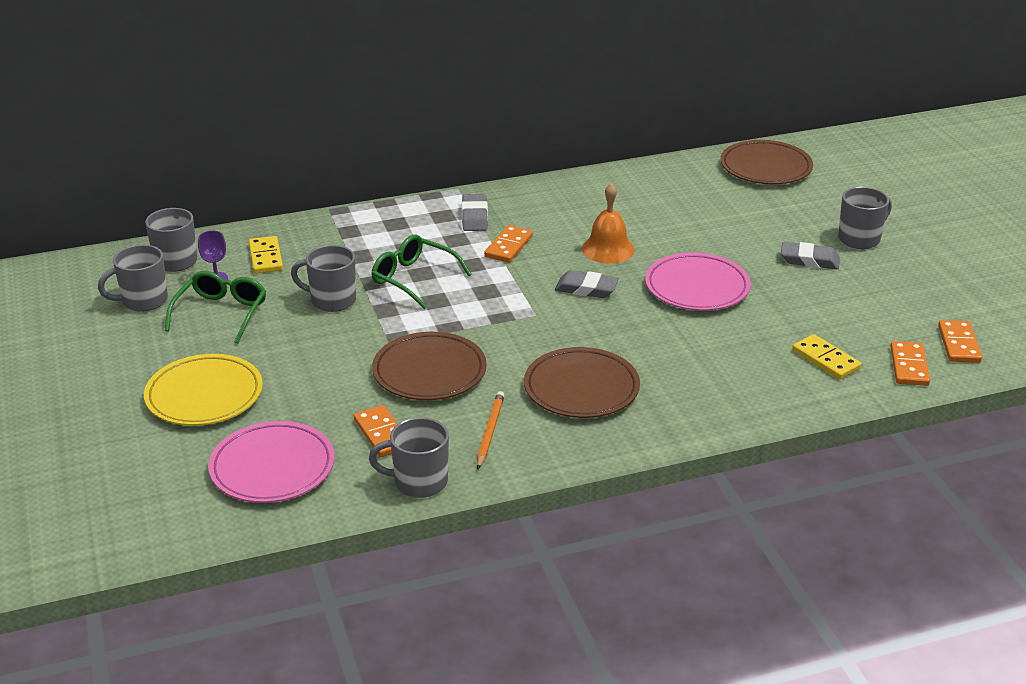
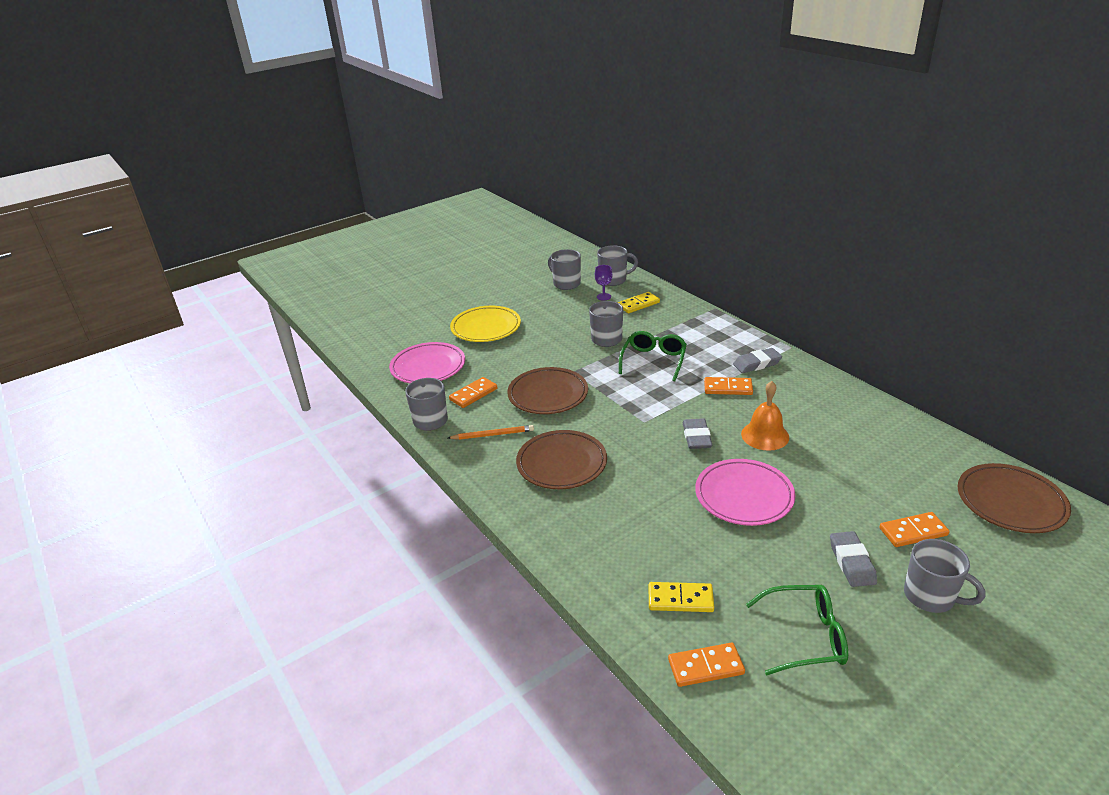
camera: 75 degrees right, 0 degrees up
green glasses [165,271,266,343] -> green glasses moved to [746,585,848,675]
yellow domino [792,334,861,379] -> yellow domino turned 60 degrees clockwise [649,582,714,612]
orange domino [938,320,982,363] -> orange domino moved to [879,512,950,547]

